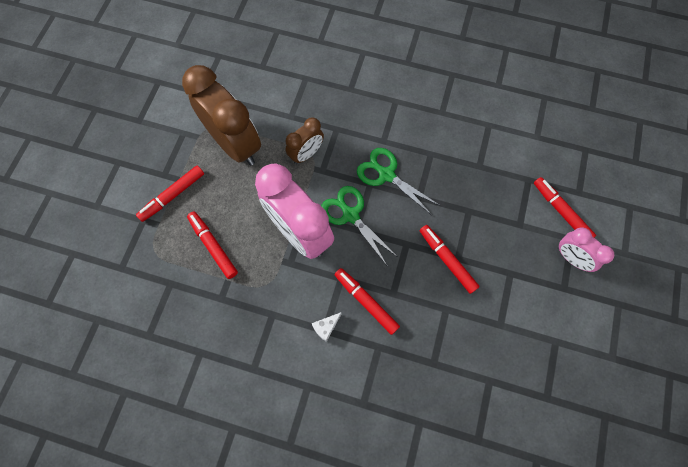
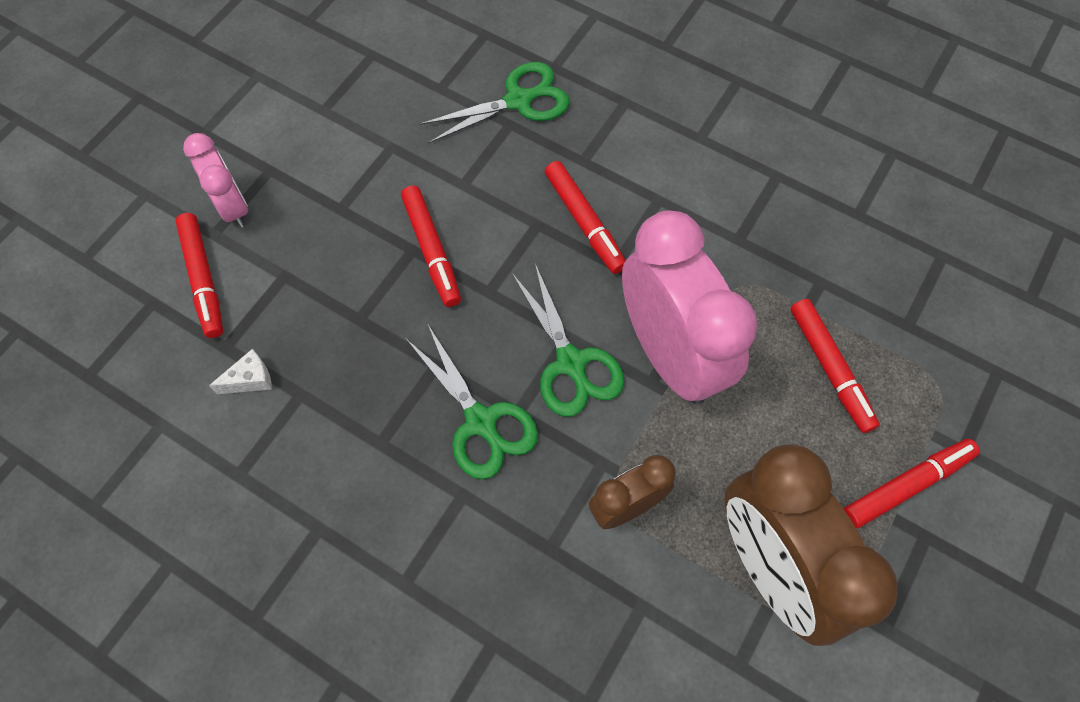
camera: 165 degrees left, 5 degrees down
white cheese [312,312,341,342] -> white cheese moved to [209,349,272,394]
none -> green scissors [419,62,569,144]

